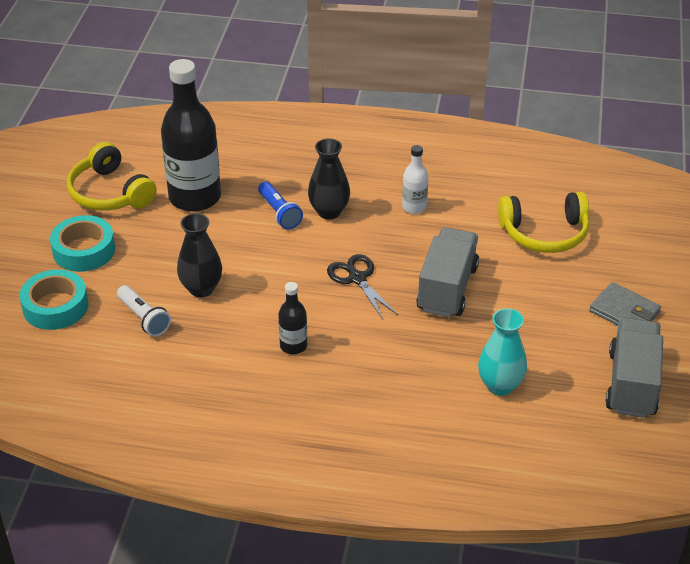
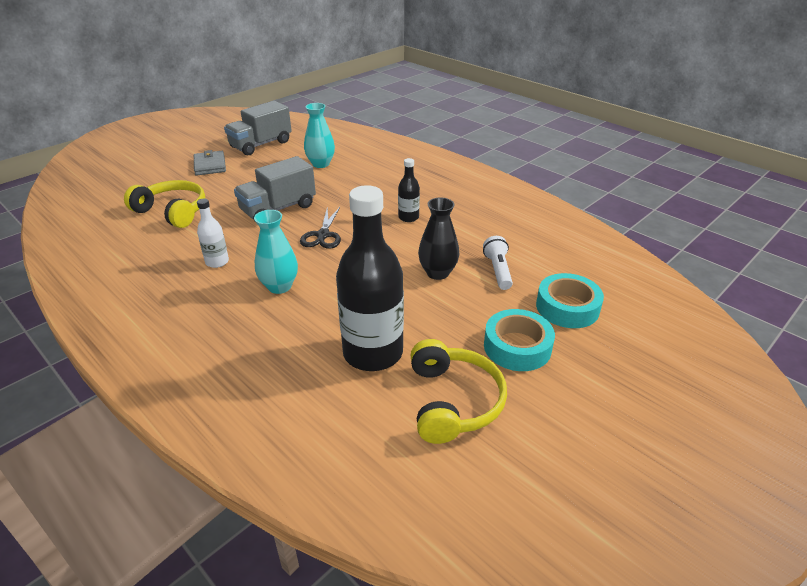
camera: 145 degrees left, 5 degrees down
blue flashlight [258,182,303,229] -> none
black vase [308,138,350,219] -> turquoise vase [254,210,298,294]

